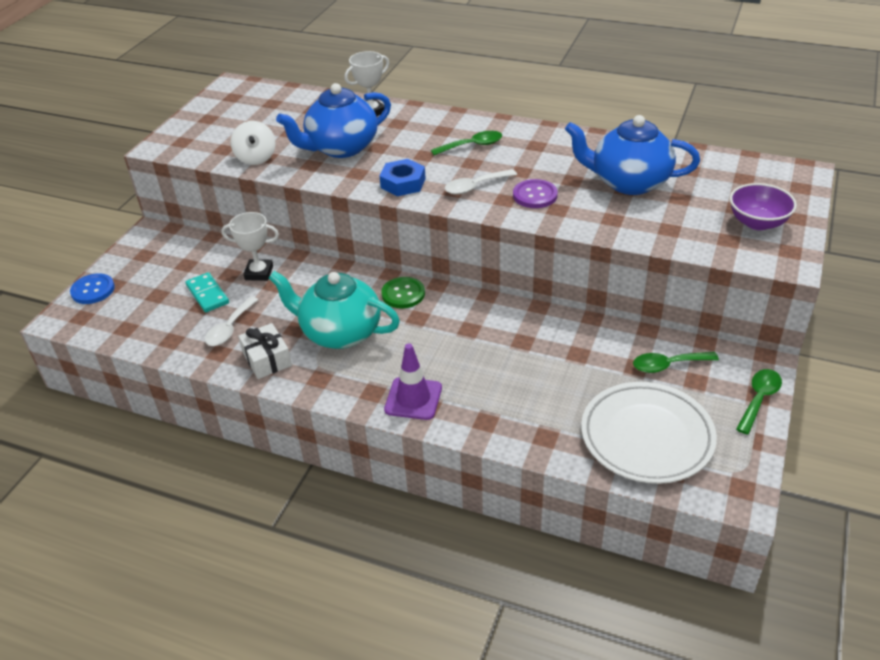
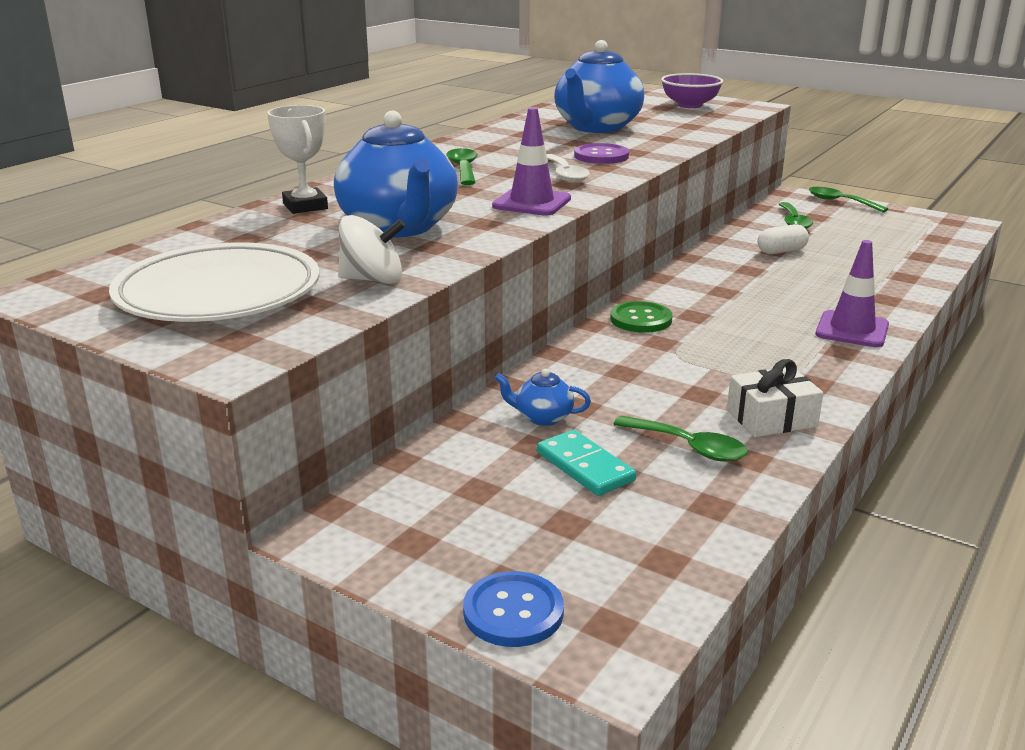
camera: 80 degrees left, 15 degrees down
turquoise domino [186,272,229,313] -> turquoise domino turned 75 degrees clockwise [537,430,636,496]
white spoon [205,297,258,346] -> green spoon [613,416,748,462]
white trophy [221,212,279,281] -> blue teapot [495,369,591,426]
turquoise teapot [269,271,400,349] -> none
blue nut [379,159,426,196] -> purple traffic cone [492,107,571,216]
white plate [581,382,717,484] -> white plate moved to [109,242,319,322]
none -> white capsule [758,224,809,254]

